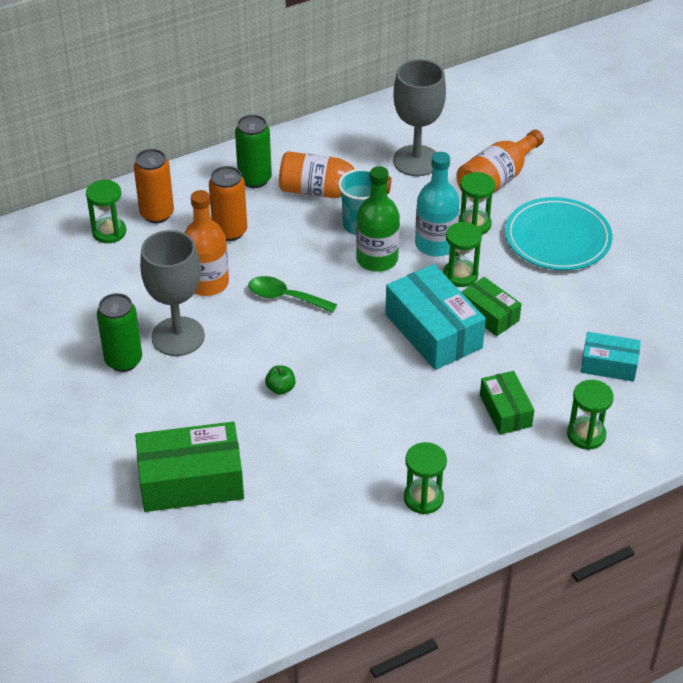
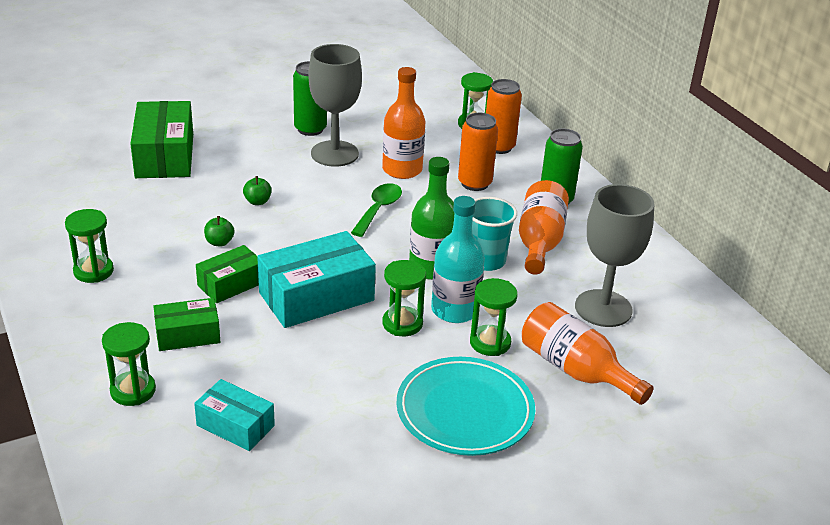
camera: 90 degrees right, 10 degrees down
green box [462,277,521,336] -> green box moved to [196,245,259,303]
turquoise box [581,332,641,382] -> turquoise box turned 75 degrees counterclockwise [194,379,275,451]
none -> green apple [204,216,234,246]

